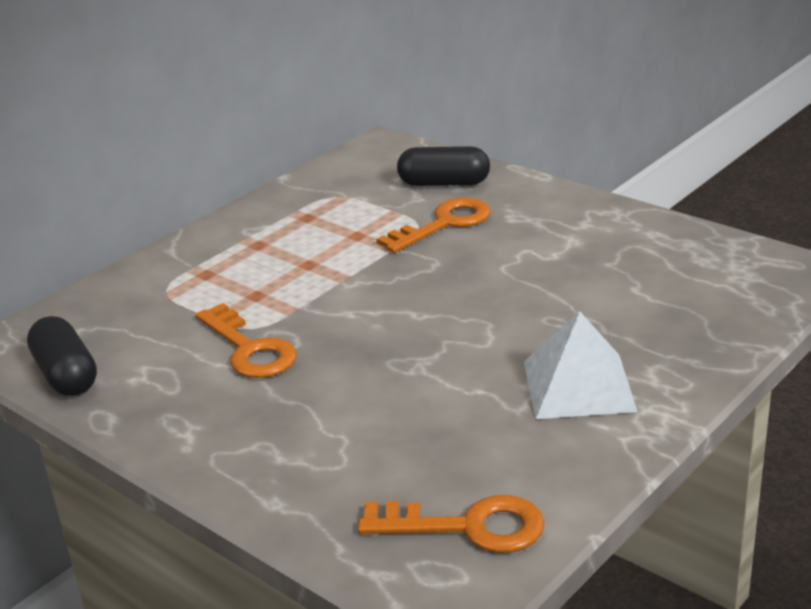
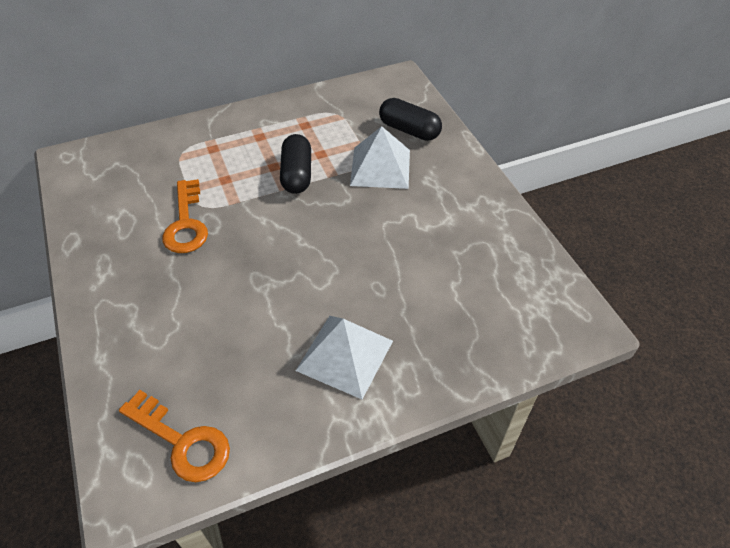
camera: 25 degrees right, 20 degrees up
black capsule [27,316,97,396] -> black capsule moved to [280,134,311,194]
orange key [377,198,490,253] -> white pyramid [350,126,410,189]

